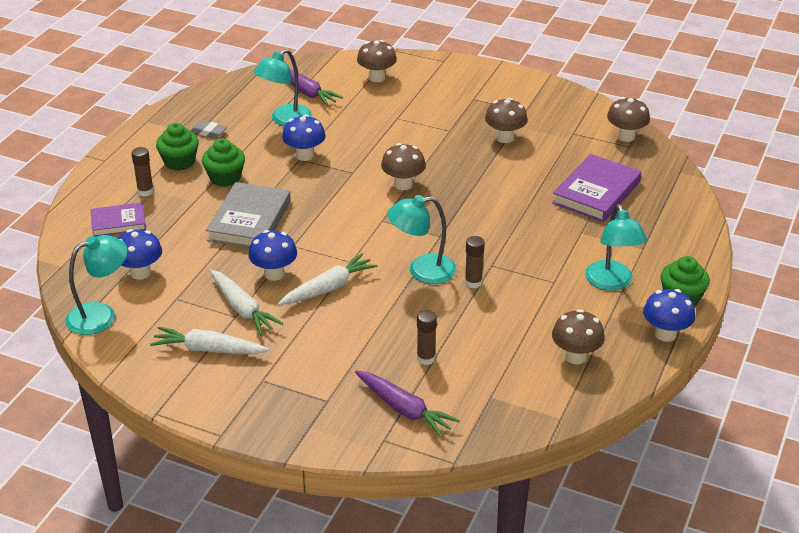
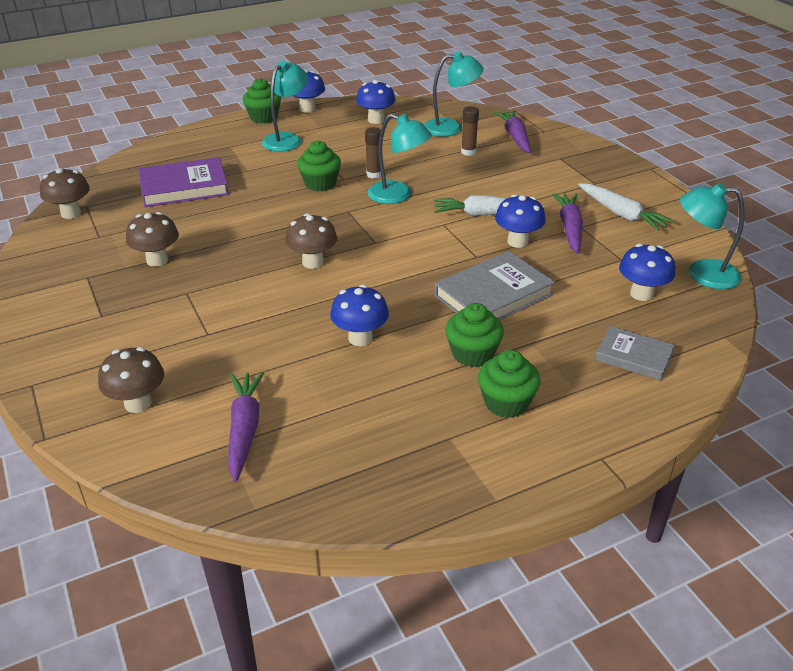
camera: 140 degrees left, 0 degrees up
purple book [91,202,146,237] -> grey book [595,326,675,380]
brown glue stick [131,147,154,196] -> none
grey eraser [190,120,227,138] -> none
white carrot [210,270,283,335] -> purple carrot [552,193,583,254]
turquoise lamp [254,49,312,126] -> turquoise lamp moved to [424,52,484,137]
brown mushroom [552,309,605,364] -> blue mushroom [356,80,396,124]
none -> green cupcake [297,141,341,191]

